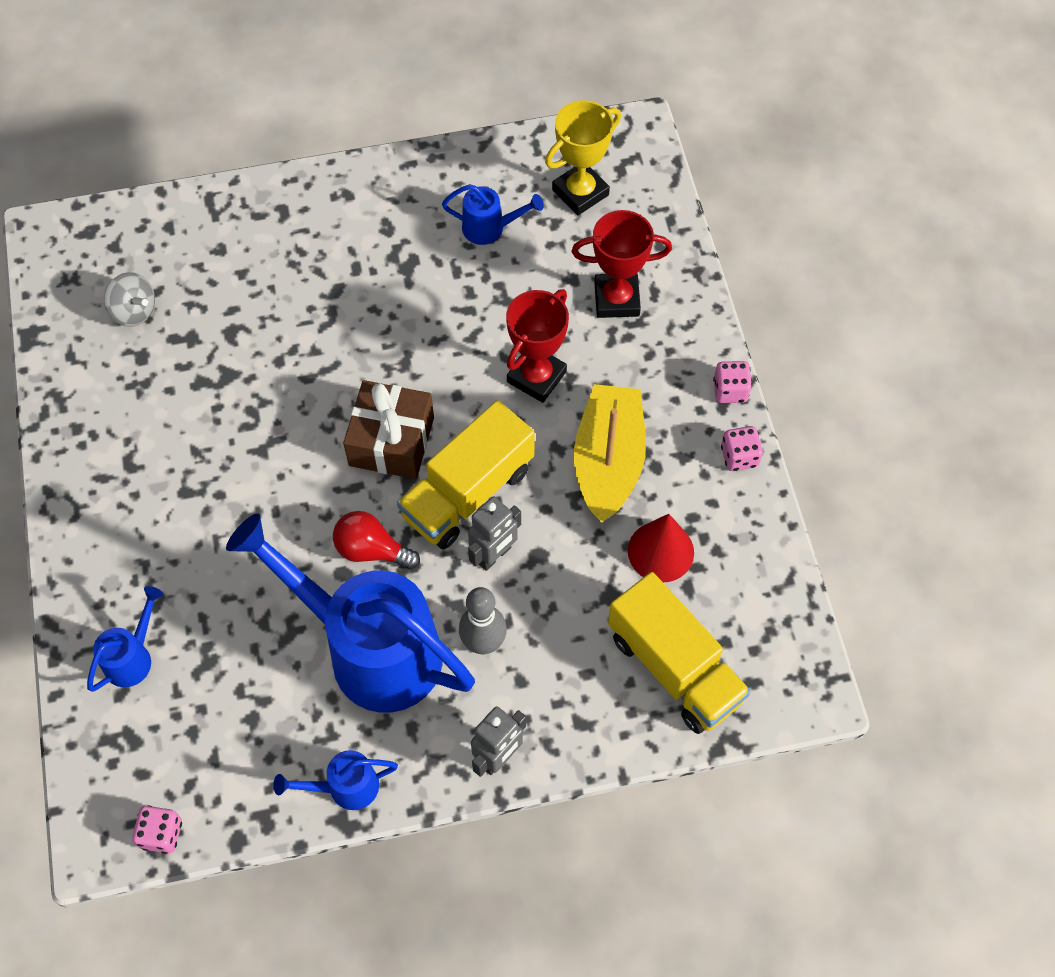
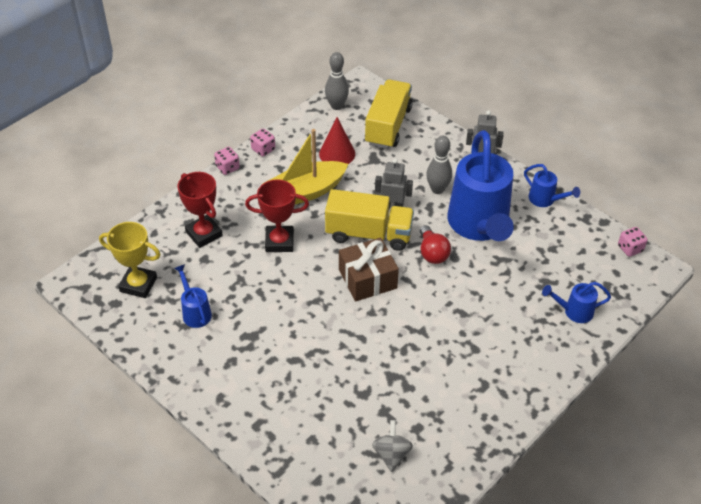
camera: 125 degrees left, 15 degrees down
none -> grey bowling pin [325,52,349,110]

